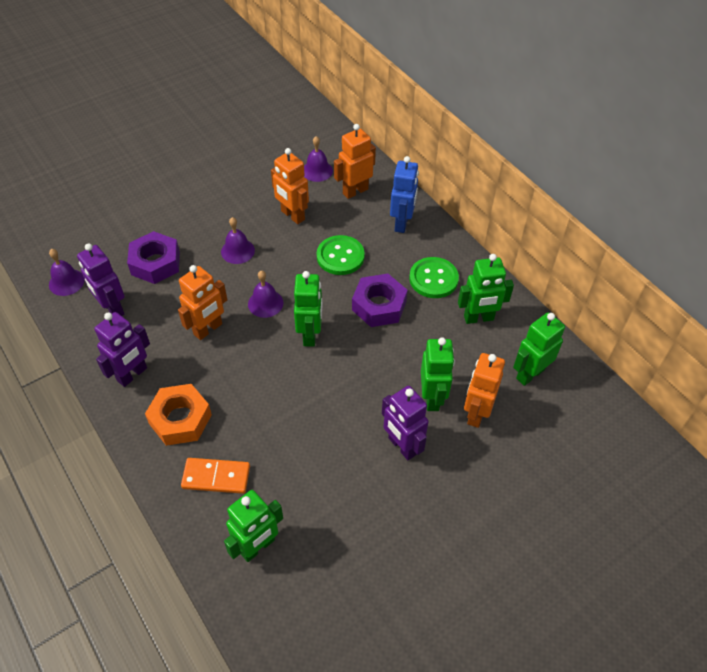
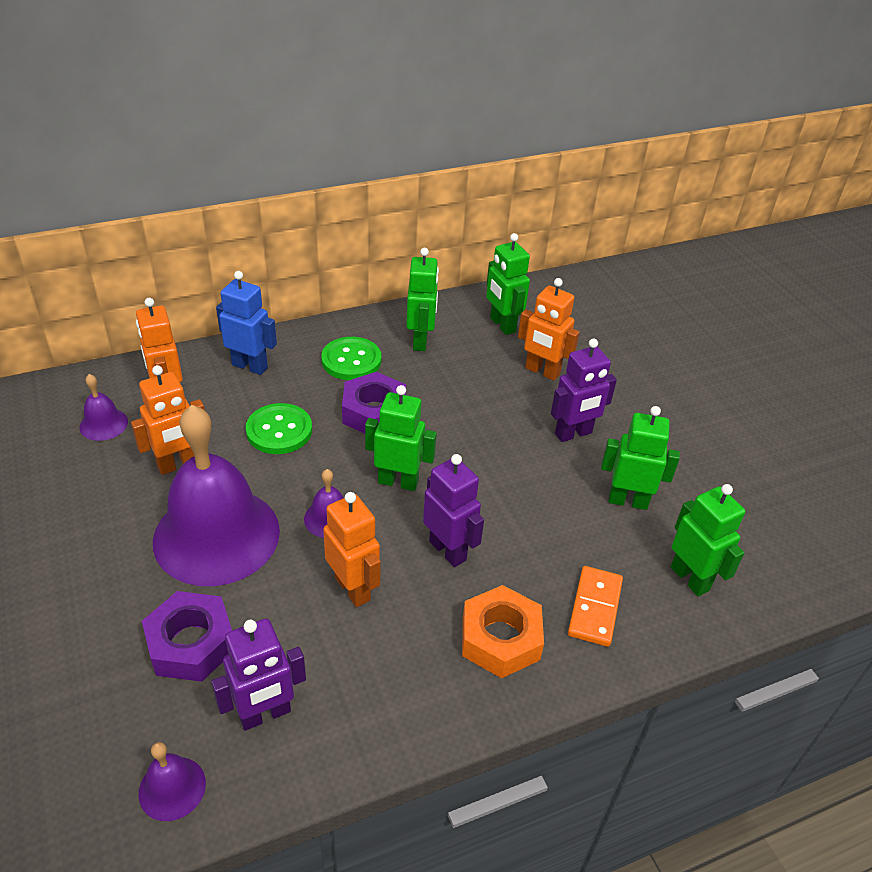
camera: 80 degrees left, 10 degrees down
purple robot [94,312,150,387] -> purple robot moved to [423,454,484,567]
purple bell [221,217,255,264] -> purple bell [153,405,280,586], size x2.39
green robot [421,338,455,411] -> green robot moved to [601,406,680,510]

